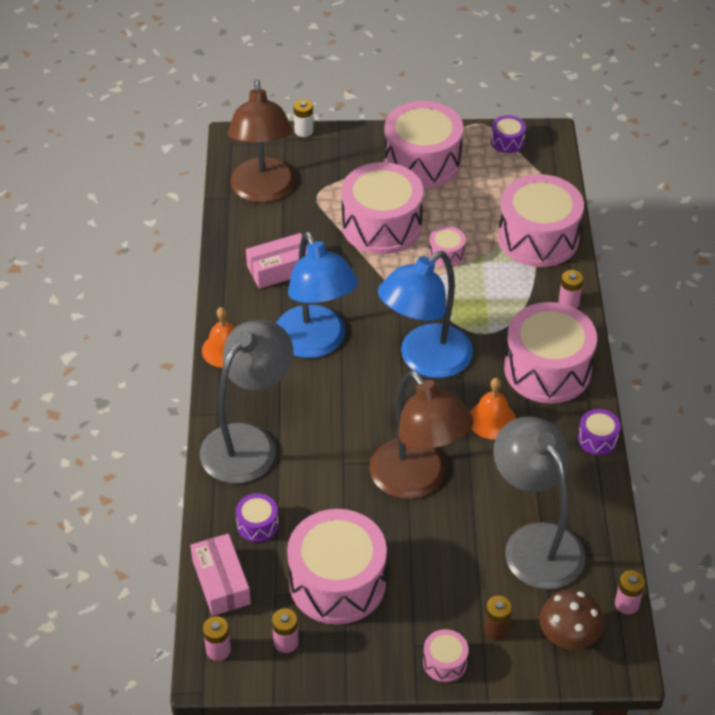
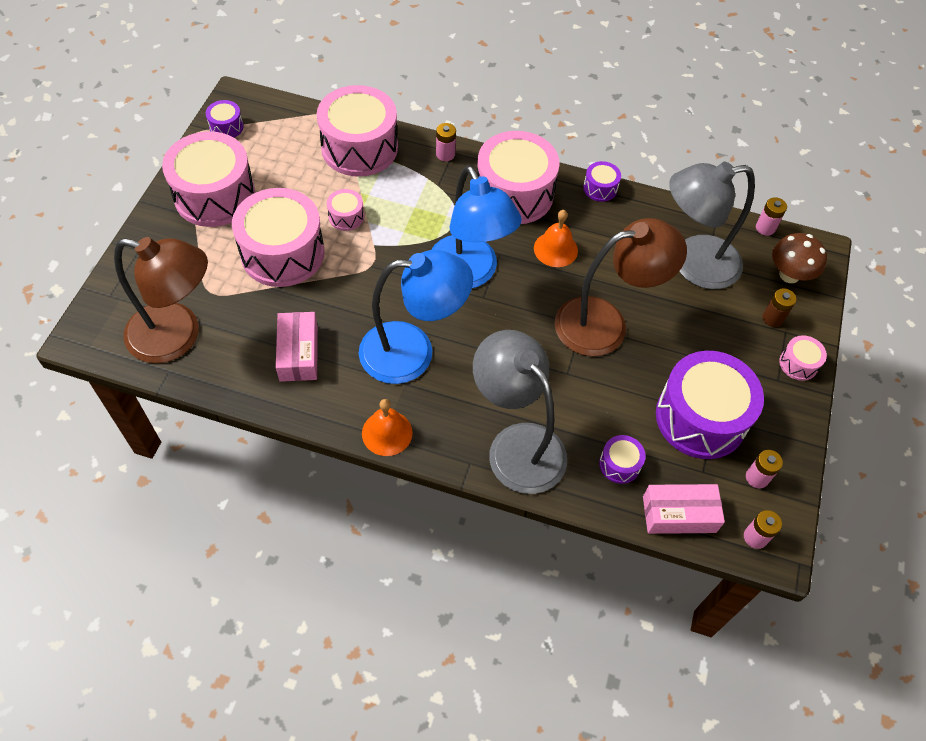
camera: 75 degrees left, 10 degrees up
pink drum [287,509,387,624] -> purple drum [656,351,764,459]
white battery [293,99,314,137] -> none

